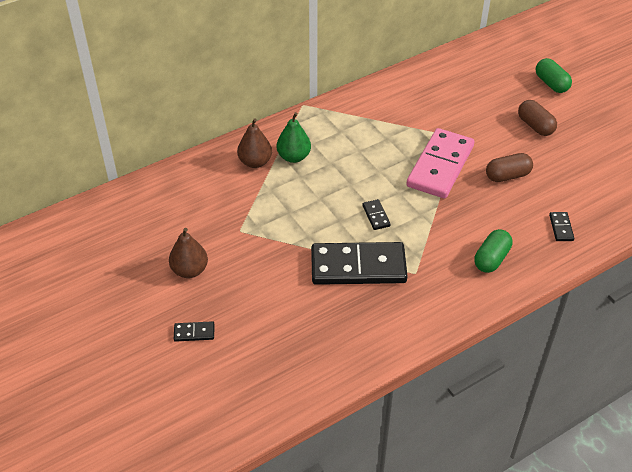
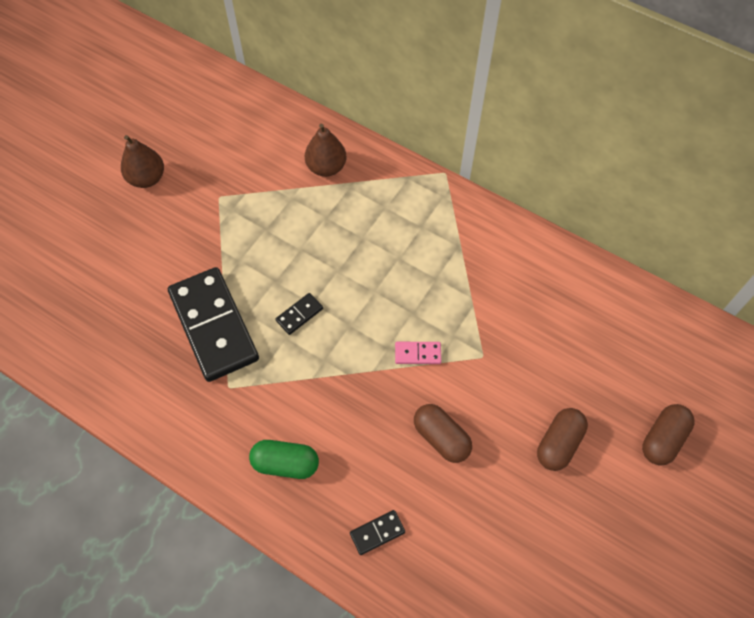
camera: 65 degrees right, 15 degrees up
black domino [174,321,214,342] -> none
green pear [277,112,311,163] -> none
pink domino [406,128,475,198] -> pink domino [395,342,441,364], size x0.40
green capsule [536,58,572,93] -> brown capsule [642,404,695,465]

